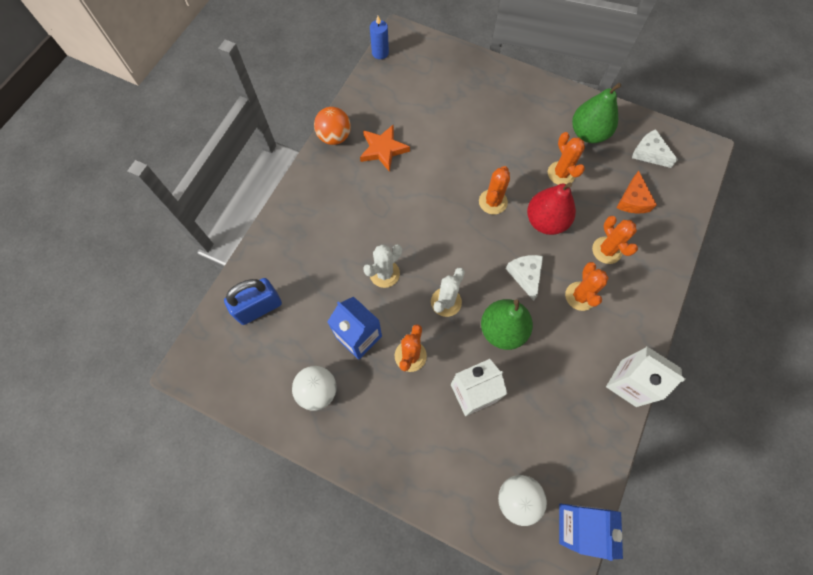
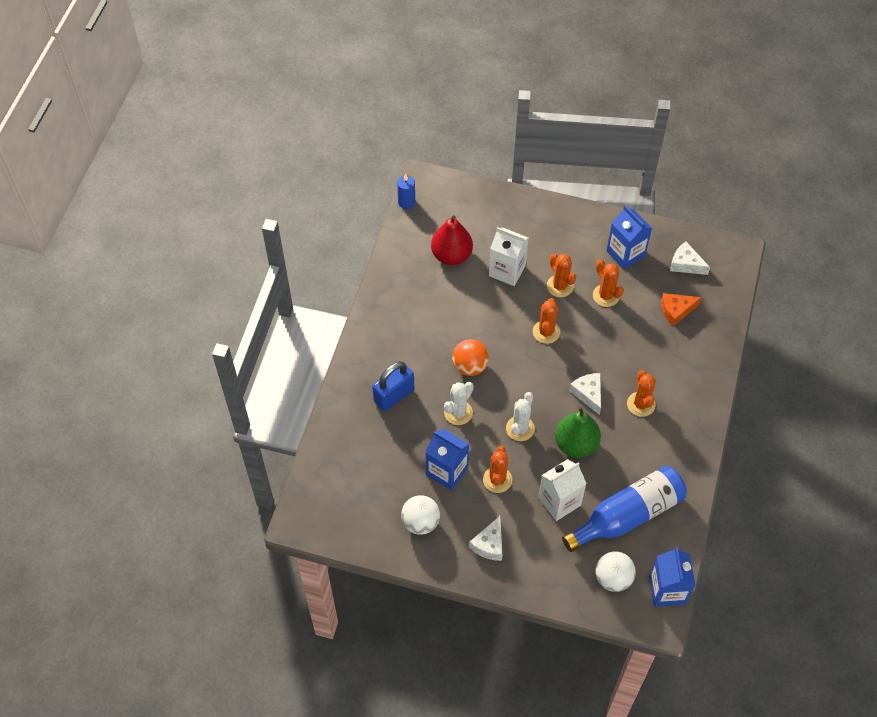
camera: 10 degrees left, 10 degrees down
blue padlock [224,278,282,325] -> blue padlock moved to [372,361,414,411]
orange ball [314,107,351,145] -> orange ball moved to [452,339,489,376]
orange star [360,124,410,172] -> none
red pear [527,182,576,235] -> red pear moved to [431,215,473,265]
green pear [572,83,621,143] -> blue carton [606,205,652,269]
orange cactus [592,216,638,264] -> orange cactus moved to [547,254,576,297]
white carton [606,347,685,407] -> white carton moved to [489,227,529,286]
orange cheese [616,171,657,213] -> orange cheese turned 75 degrees clockwise [661,293,702,326]
none -> white cheese [469,516,502,561]
none -> blue bottle [562,466,687,552]

